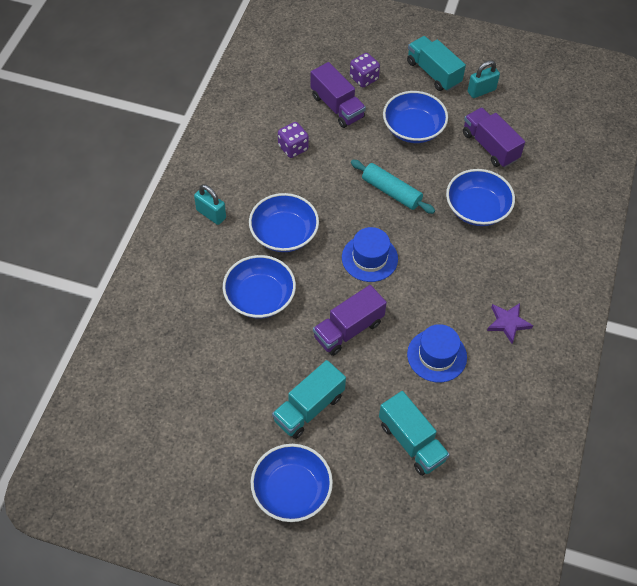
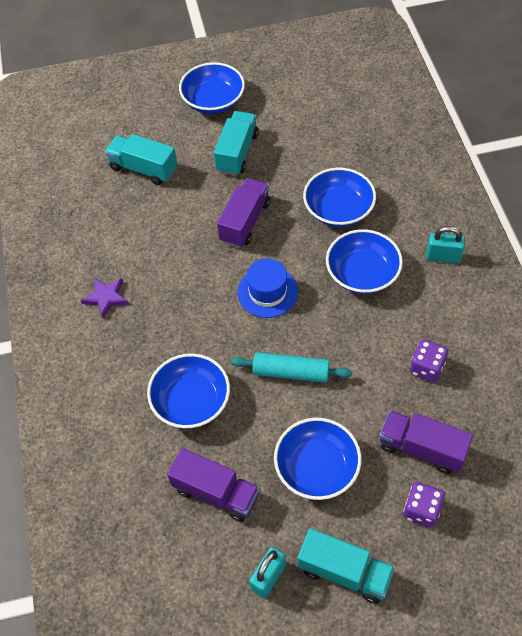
camera: 155 degrees right, 0 degrees up
blue hat [407,324,467,382] -> none

